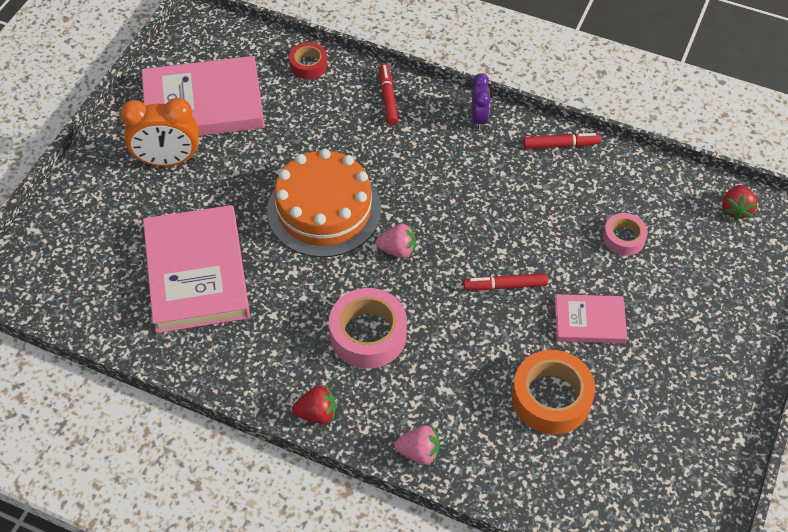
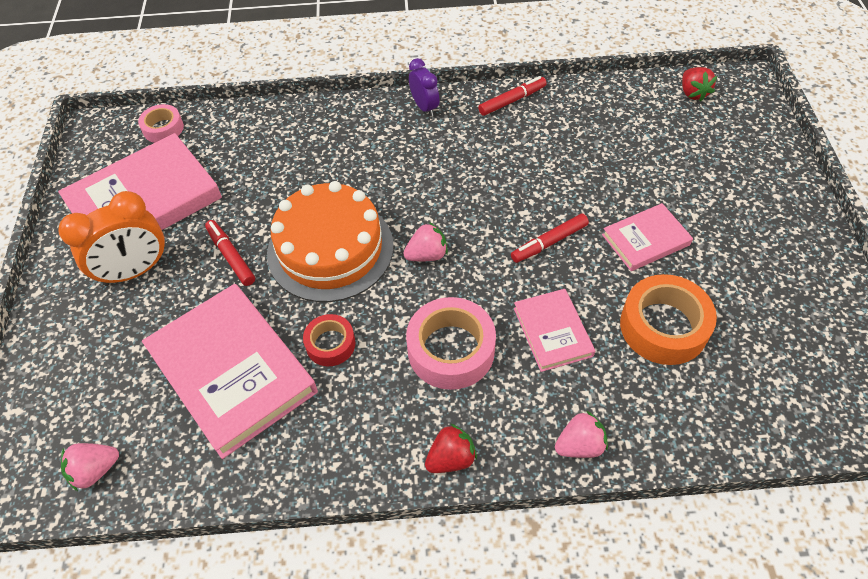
camera: 25 degrees left, 0 degrees up
red tape [289,42,327,79] -> red tape moved to [303,314,355,366]
red marker [379,64,399,125] -> red marker moved to [205,220,255,286]
pink tape [603,213,648,256] -> pink tape moved to [138,104,184,143]
none -> pink strawberry [61,443,119,491]
none -> pink book [514,289,595,372]

